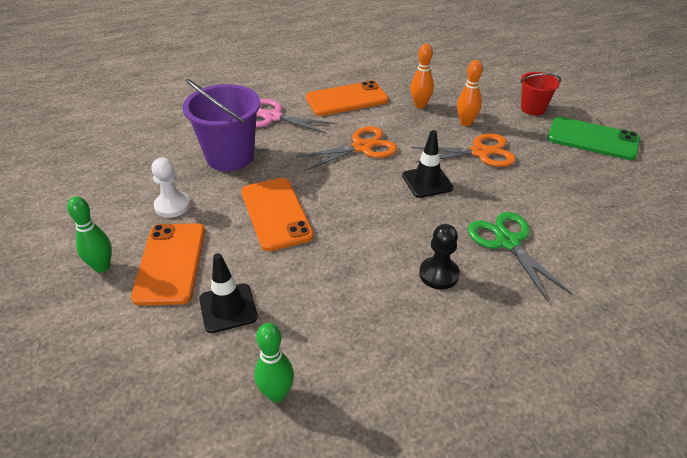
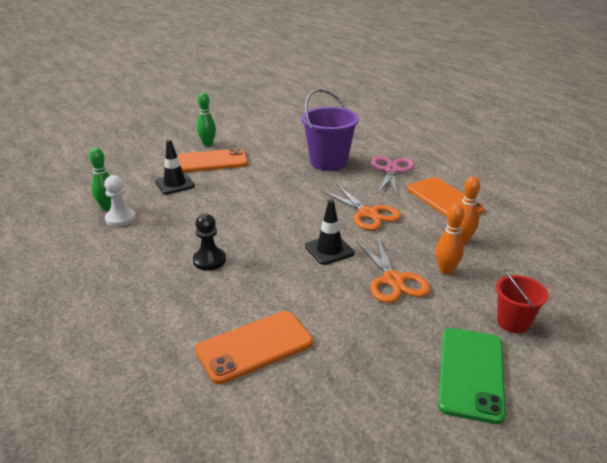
camera: 80 degrees right, 10 degrees down
white pawn [151,157,190,218] -> white pawn moved to [104,175,136,227]
orange phone [241,178,314,251] -> orange phone moved to [195,311,313,384]
green scissors [468,212,572,302] -> none

